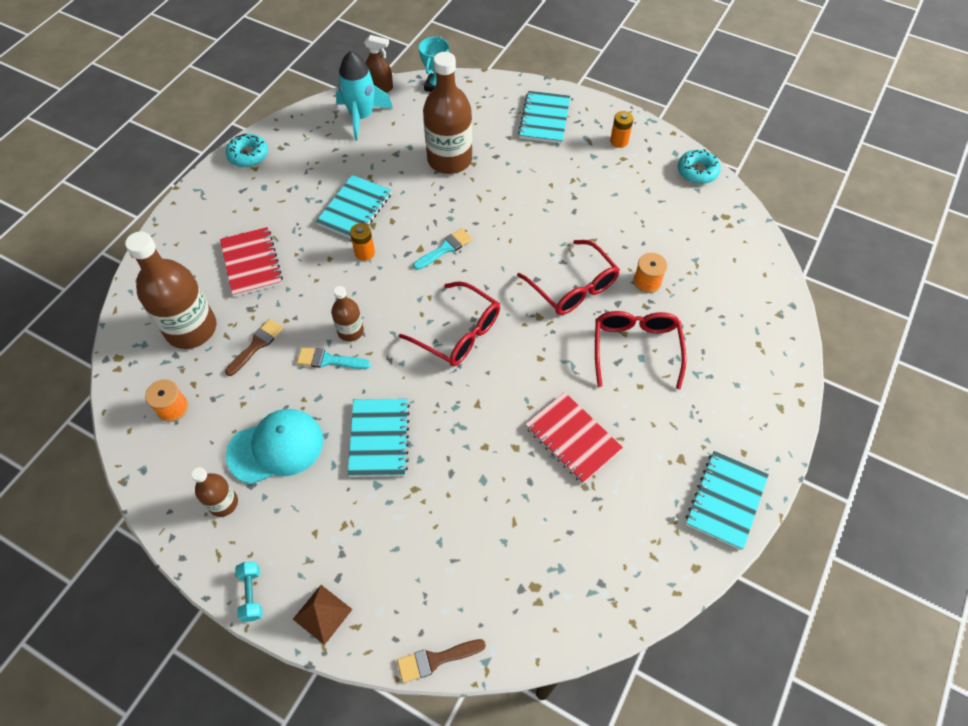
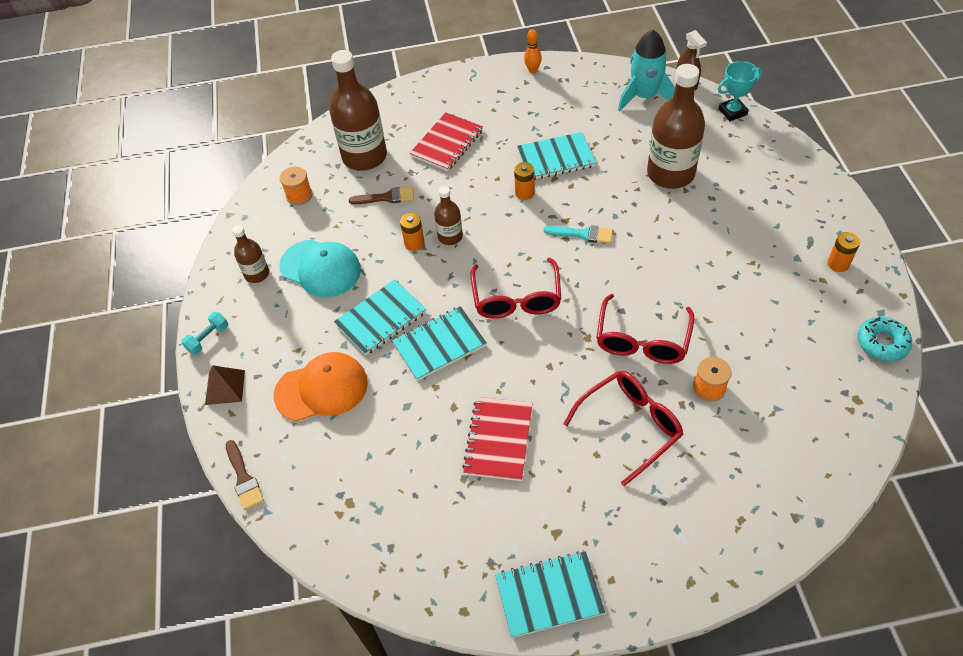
camera: 55 degrees right, 5 degrees down
turquoise donut [226,134,268,167] -> orange bowling pin [524,29,542,73]
turquoise brush [297,347,371,369] -> orange battery [400,213,425,251]
brown brush [397,639,486,683] -> brown brush turned 150 degrees counterclockwise [226,440,264,510]
turquoise notebook [518,91,570,144] -> turquoise notebook moved to [392,306,487,381]
none -> orange cap [274,352,368,421]

